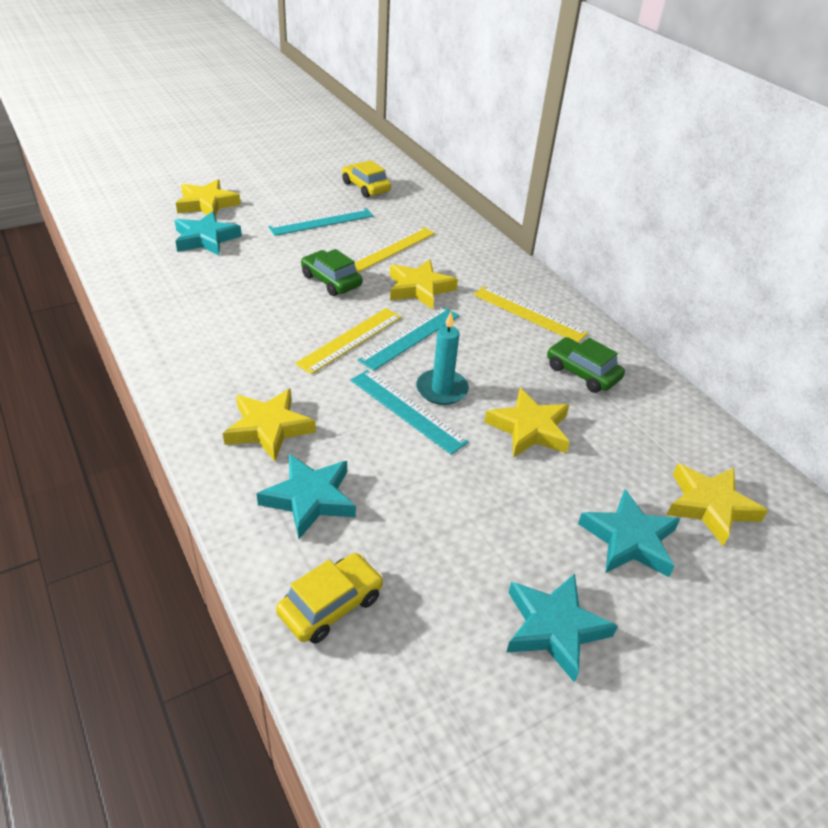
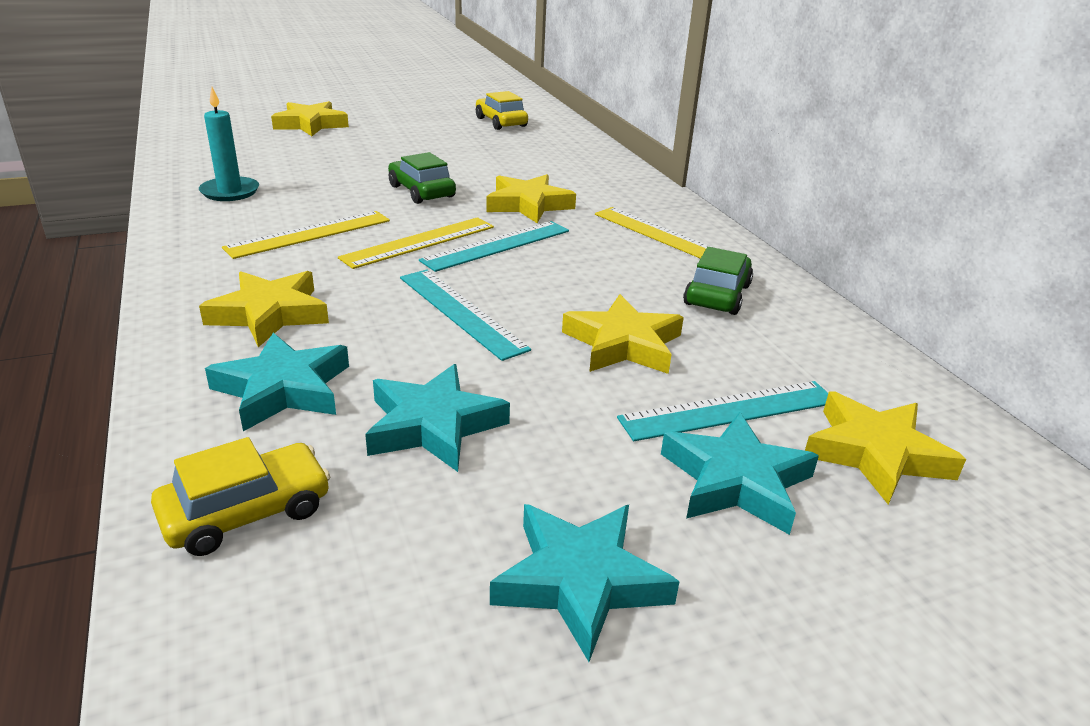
camera: 10 degrees right, 10 degrees down
turquoise star [175,211,242,255] -> turquoise star moved to [365,364,510,472]
turquoise ruler [268,208,374,236] -> turquoise ruler moved to [617,381,828,441]
yellow ruler [353,226,435,272] -> yellow ruler moved to [222,211,390,259]
turquoise candle [416,312,469,405] -> turquoise candle moved to [199,87,259,201]
green car [547,337,625,393] -> green car turned 60 degrees clockwise [683,247,753,315]

